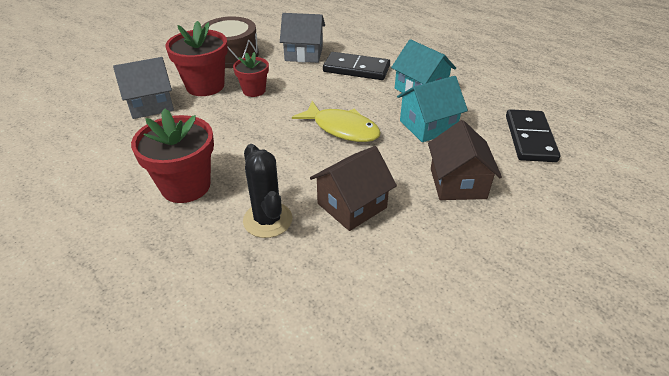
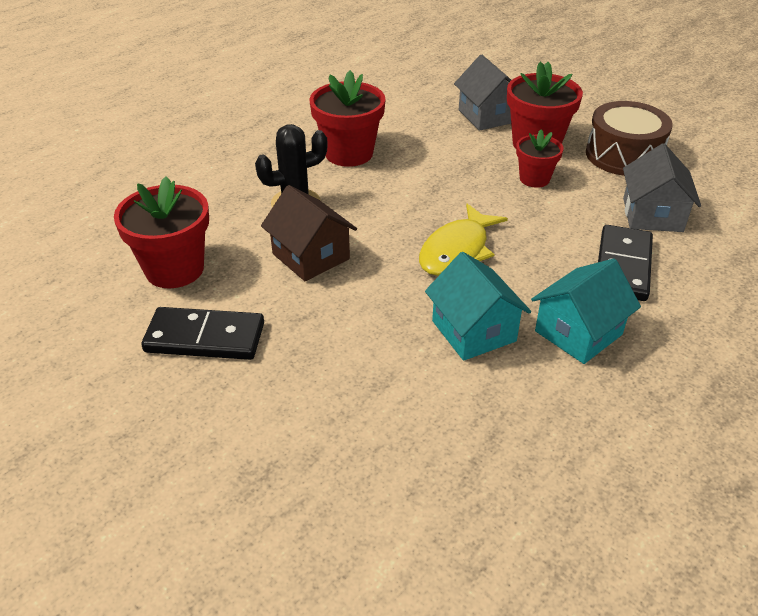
camera: 90 degrees right, 0 degrees up
brown house [428,120,502,200] -> none
black domino [506,109,560,162] -> black domino moved to [141,307,264,360]
none -> red flower pot [114,176,209,288]

